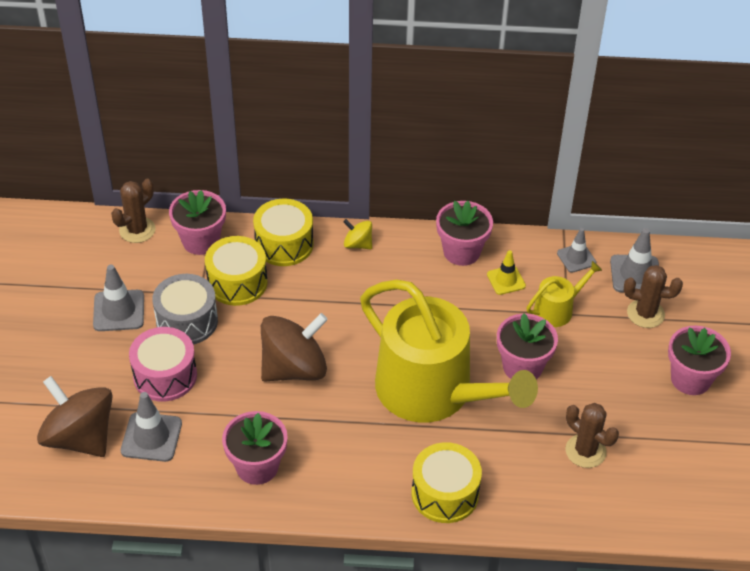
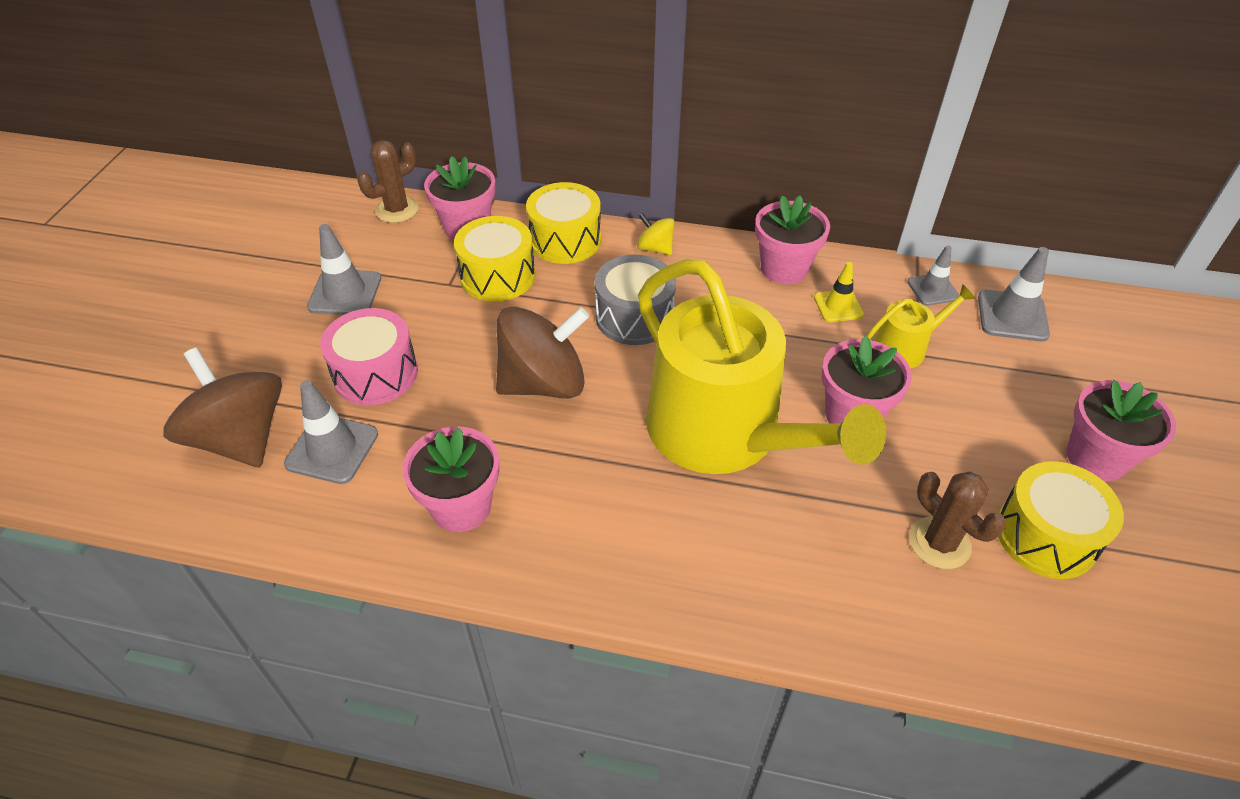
camera: 10 degrees right, 0 degrees up
grey drum [152,274,218,344] -> grey drum moved to [595,255,676,345]
yellow drum [411,442,482,523] -> yellow drum moved to [998,461,1124,579]
brown cactus [624,265,683,328] -> none

